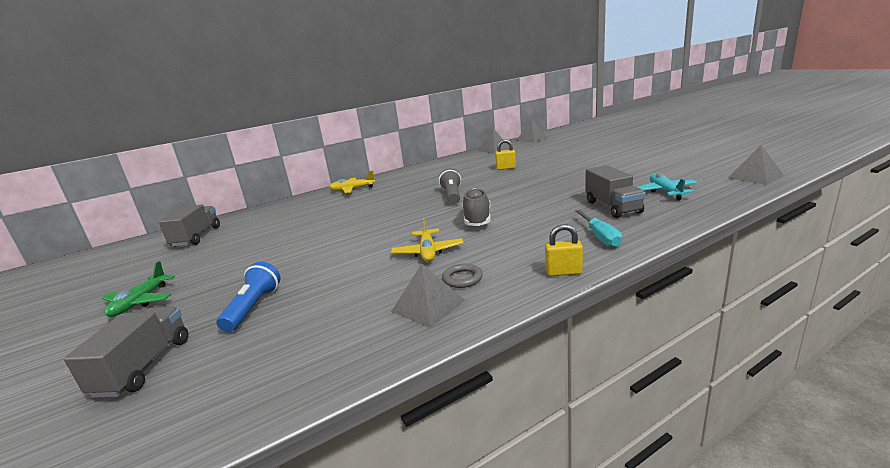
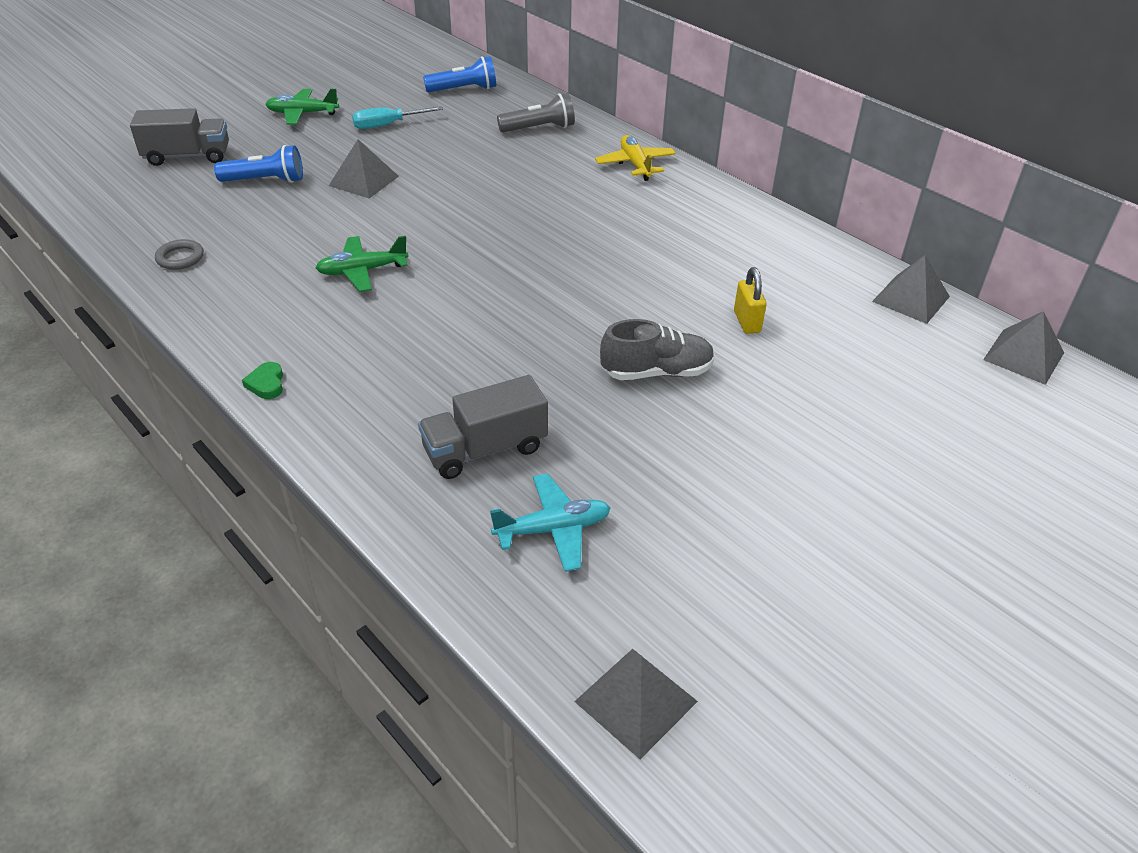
camera: 75 degrees right, 20 degrees up
grey truck [159,205,220,247] -> blue flashlight [423,56,496,92]
yellow plane [391,216,464,262] -> green plane [316,236,409,292]
grey pyramid [391,264,465,328] -> grey pyramid moved to [329,139,399,198]
grey flashlight [439,168,461,204] -> grey flashlight moved to [497,93,575,133]
grey ring [442,264,483,288] -> grey ring moved to [155,239,204,270]
grey shoe [462,188,491,226] -> grey shoe moved to [600,319,715,380]
yellow padlock [545,224,583,276] -> green heart [242,362,283,399]
turquoise screwdriver [575,210,622,248] -> turquoise screwdriver moved to [352,106,443,129]

